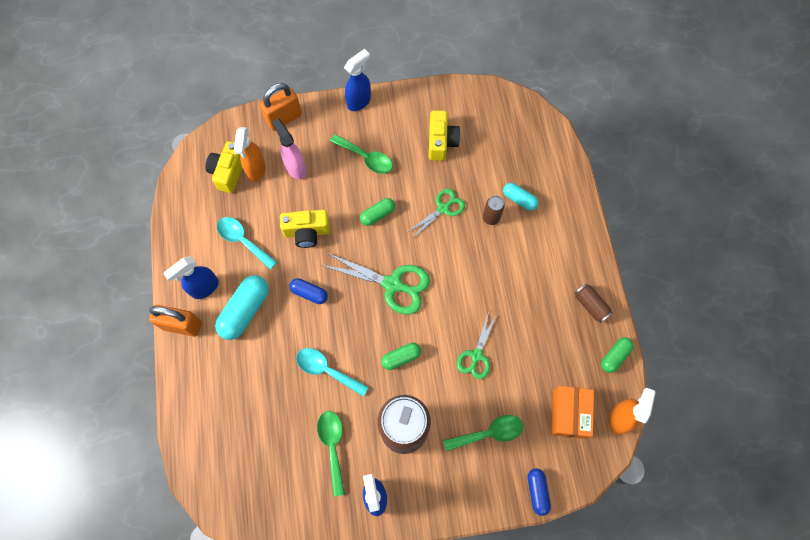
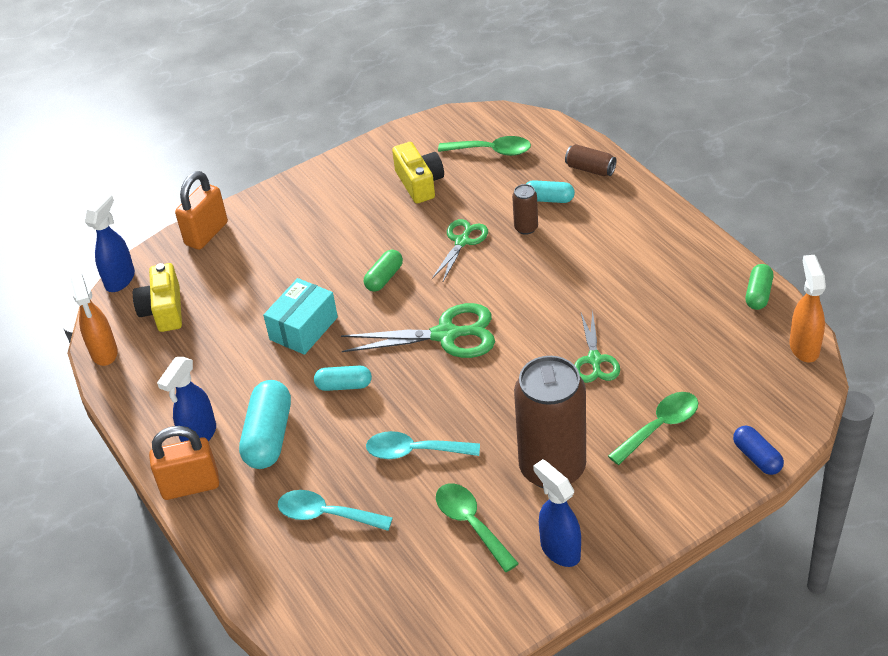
camera: 20 degrees left, 25 degrees down
turquoise spoon [217,217,277,270] -> turquoise spoon moved to [278,490,393,531]
orange spray bottle [234,127,266,182] -> orange spray bottle moved to [70,274,118,366]
pink spray bottle [272,119,307,179] -> none
yellow camera [280,210,330,248] -> turquoise box [263,278,338,355]
blue capsule [289,278,328,304] -> turquoise capsule [314,365,372,391]
green spoon [330,134,393,174] -> green spoon moved to [438,136,531,156]
blue spray bottle [344,49,371,111] -> blue spray bottle moved to [85,193,135,292]
green capsule [381,343,421,370] -> none
orange box [551,386,594,439] -> none
brown can [575,284,612,323] -> brown can moved to [565,144,616,176]

